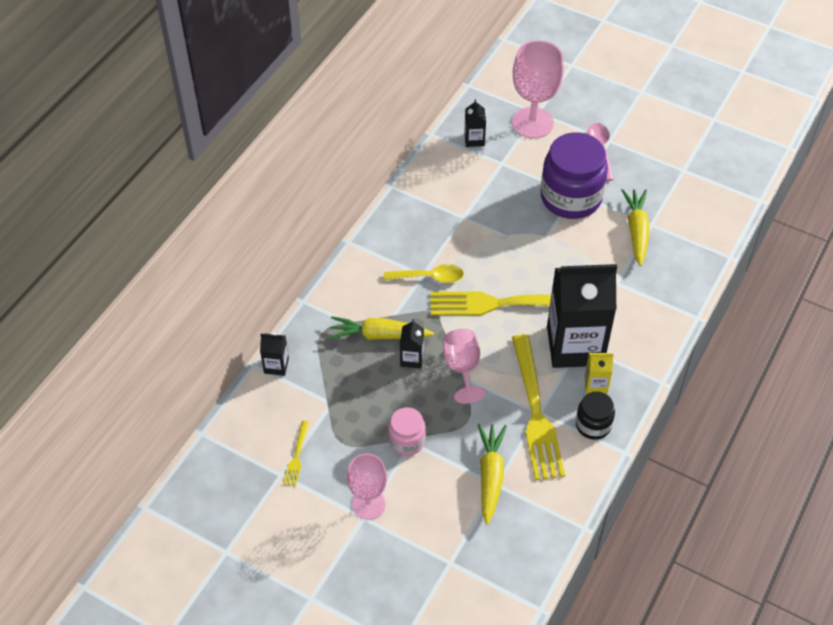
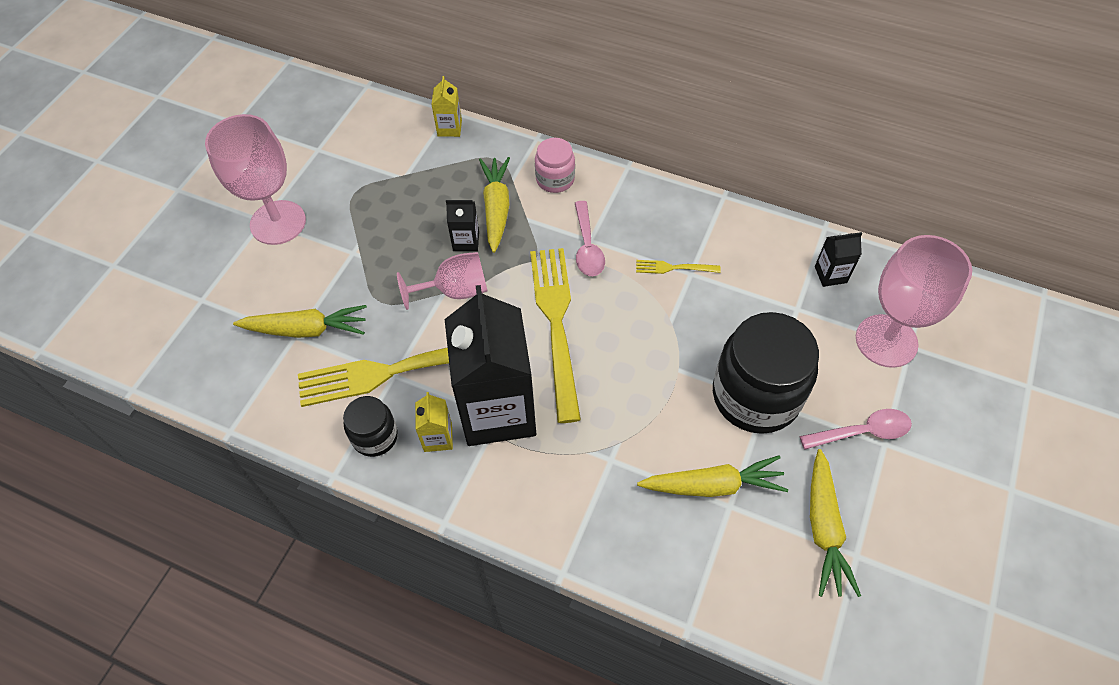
camera: 85 degrees right, 5 degrees up
black carton [260,333,289,376] -> yellow carton [431,76,462,137]
yellow fork [283,421,310,487] -> yellow fork moved to [636,260,721,274]
pink goblet [347,453,387,520] -> pink goblet [205,114,306,245], size x1.54
yellow spoon [384,264,464,283] -> pink spoon [575,201,605,276]
pink jar [388,407,426,456] -> pink jar moved to [535,138,575,193]
purple jar [541,132,608,219] -> black jar [713,312,819,434]
none -> yellow carrot [810,449,861,597]

